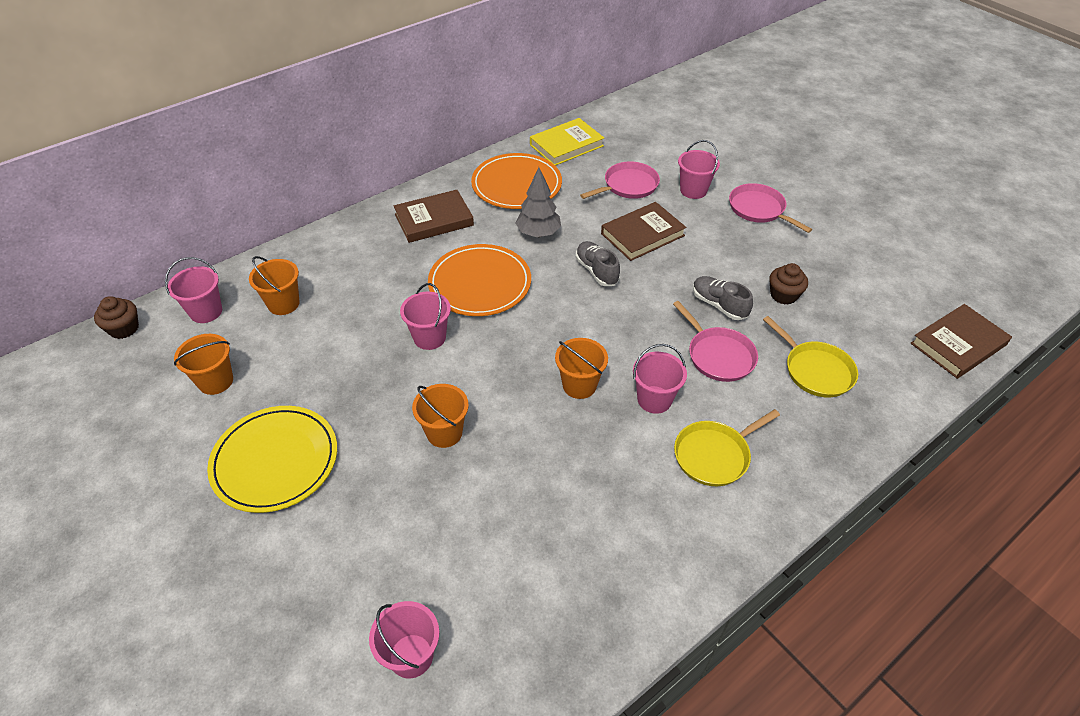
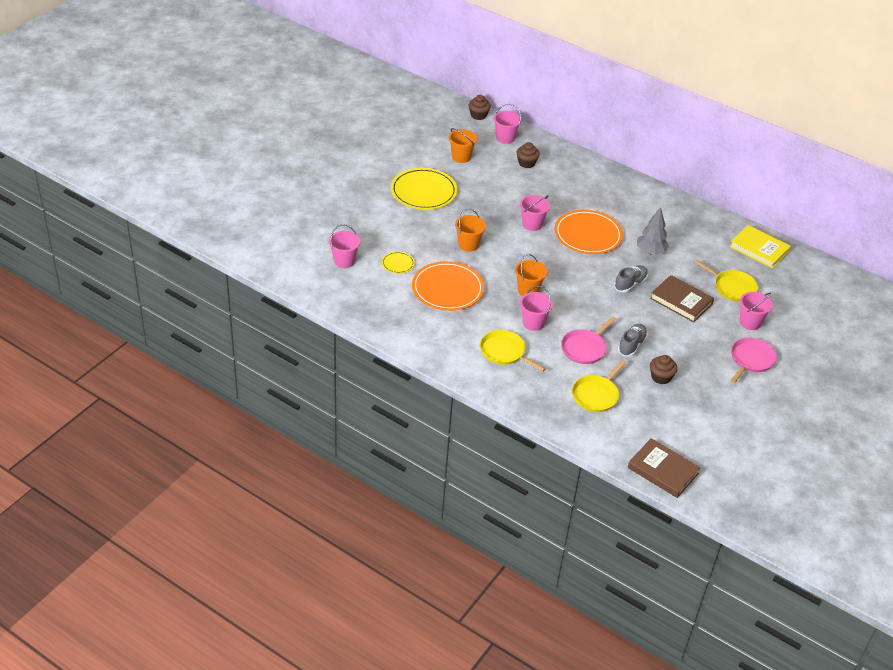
camera: 70 degrees right, 5 degrees down
orange bucket [249,256,300,315] -> brown cupcake [516,142,540,168]
brown book [394,190,474,243] -> none
orange plate [471,153,562,209] -> orange plate moved to [412,261,484,311]
pink pan [580,161,660,199] -> yellow pan [694,260,758,302]
none -> yellow plate [382,251,415,273]

